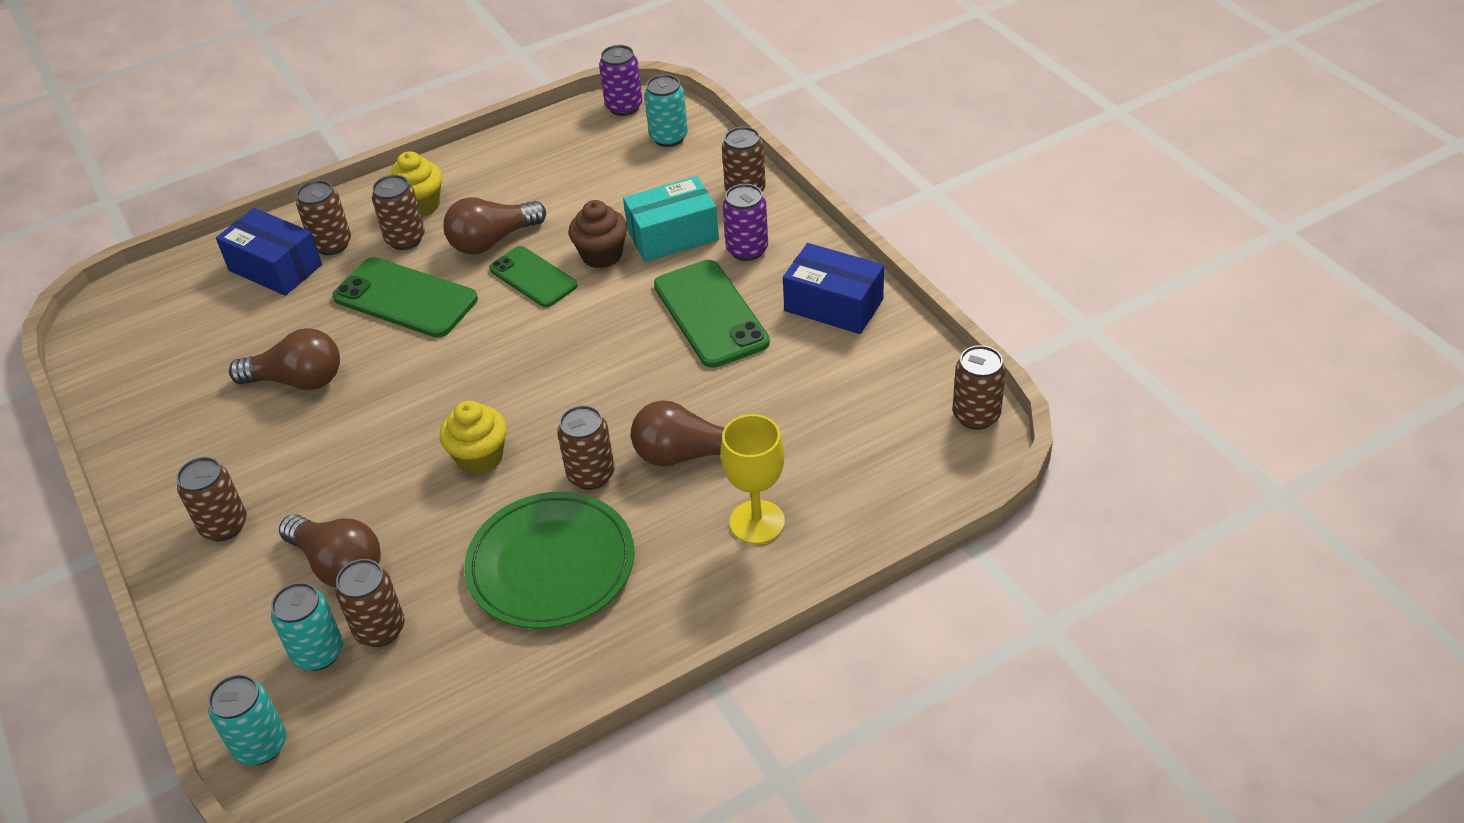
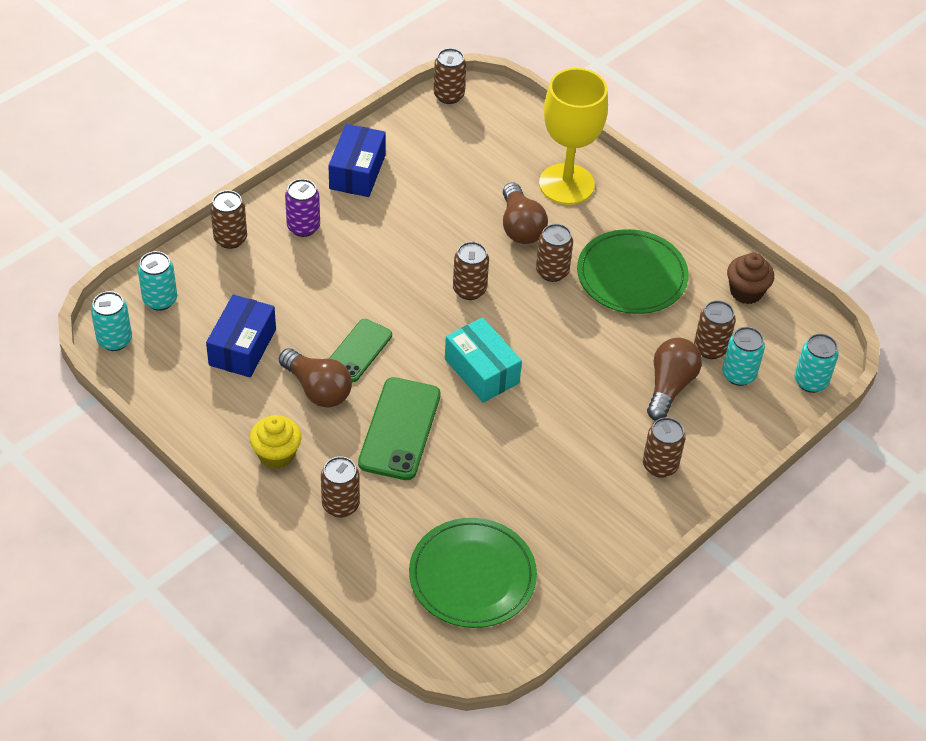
camera: 110 degrees left, 5 degrees up
blue box [216,208,322,296] -> blue box moved to [206,294,276,378]
brown light bulb [229,328,340,390] -> none
brown can [372,175,425,250] -> brown can moved to [453,242,489,300]
yellow cupcake [440,401,507,475] -> none
brown cupcake [569,200,628,268] -> brown cupcake moved to [727,253,774,304]
purple can [599,45,642,116] -> turquoise can [91,291,132,351]
turquoise box [623,176,719,262] -> turquoise box moved to [445,317,522,403]
green phone [654,260,770,368] -> none
yellow goblet [720,414,785,544] -> yellow goblet [539,68,608,205], size x1.58
none -> green plate [409,518,537,628]

